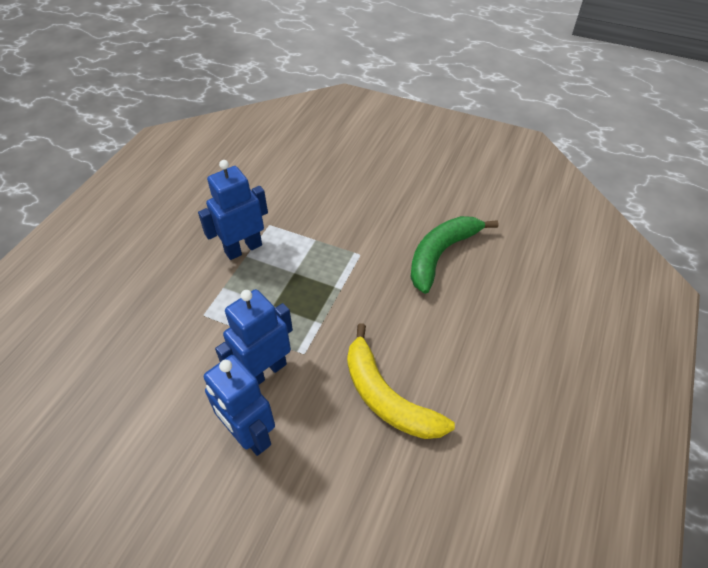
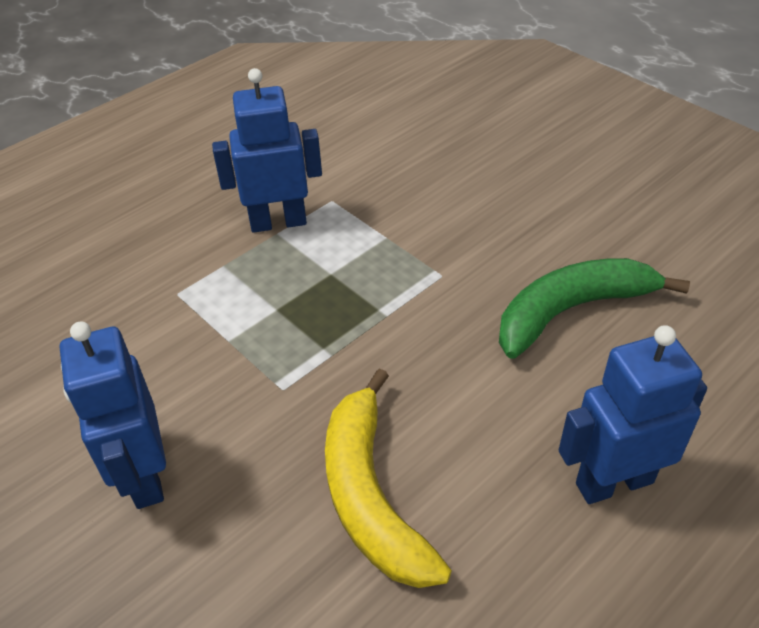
camera: 25 degrees right, 5 degrees down
blue robot [215,289,293,384] -> blue robot moved to [559,325,707,504]

